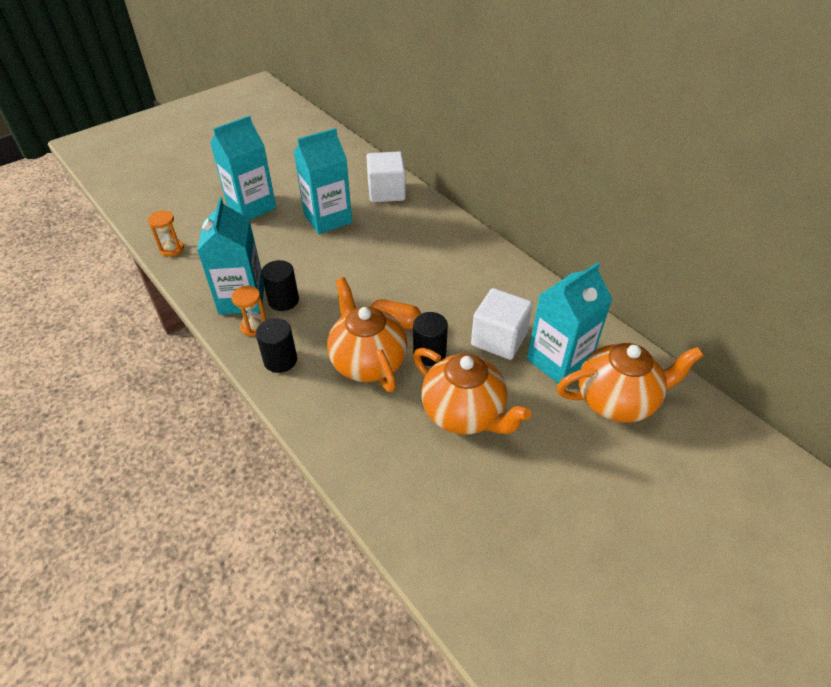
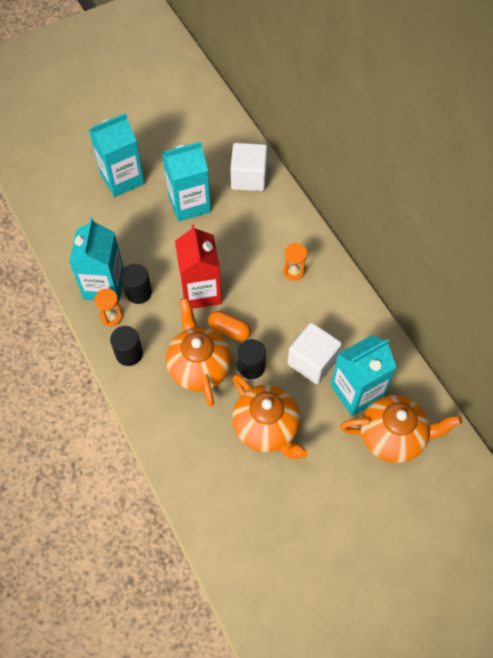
camera: 10 degrees right, 15 degrees up
orange hourglass [148,210,184,257] -> orange hourglass moved to [283,243,307,281]
none -> red carton [175,224,222,309]

